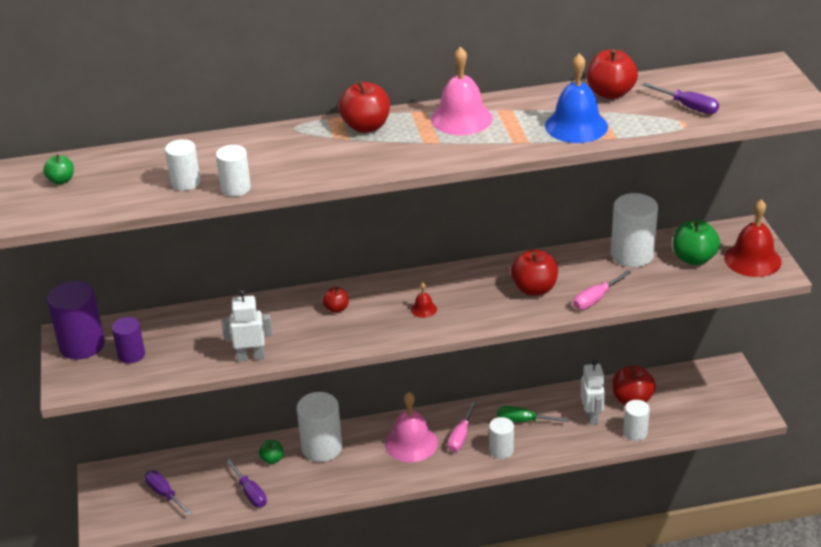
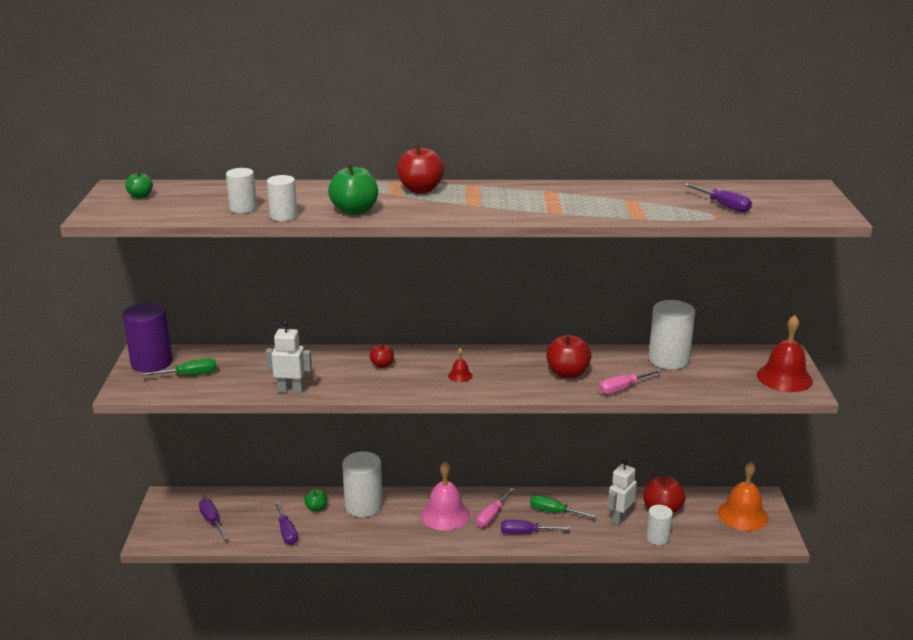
camera: 10 degrees right, 10 degrees down
purple cylinder [112,317,145,364] -> green screwdriver [141,358,217,376]
pink bell [431,47,493,135] -> none
white cylinder [489,417,514,459] -> purple screwdriver [501,520,570,534]
blue bell [545,53,608,143] -> none
white robot [581,360,605,425] -> white robot turned 150 degrees counterclockwise [608,459,637,525]
red apple [587,49,638,99] -> none
green apple [673,220,720,265] -> green apple moved to [328,163,378,215]
none -> orange bell [718,462,769,531]

